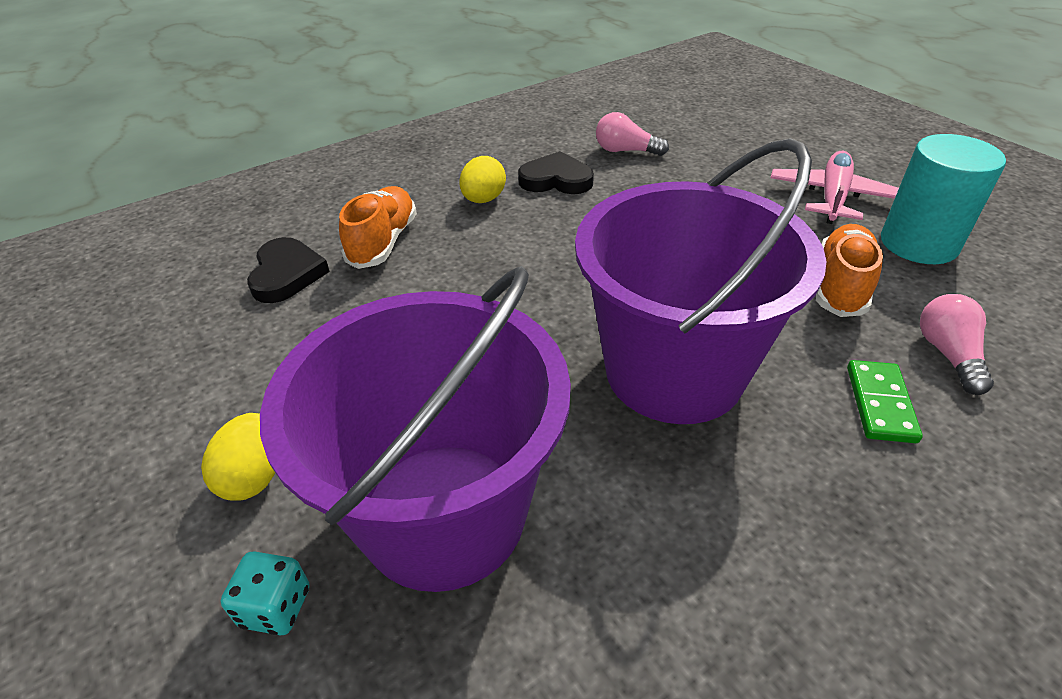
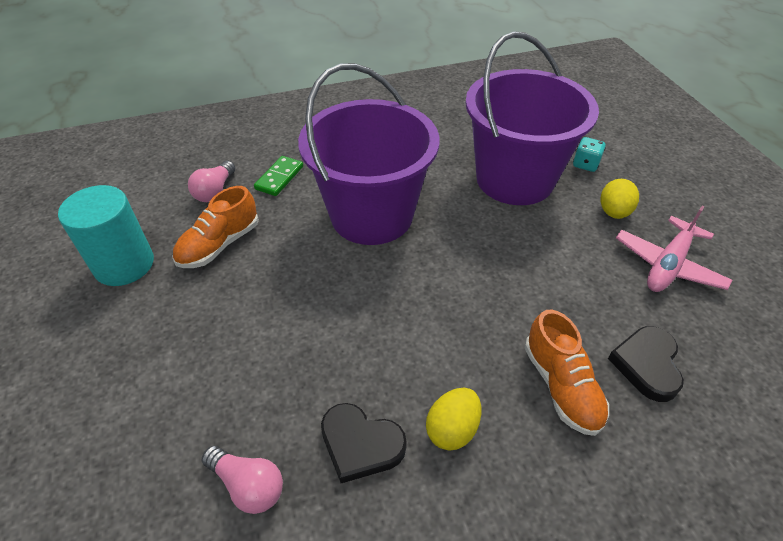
camera: 165 degrees left, 5 degrees up
orange shoe [339,186,417,269] -> orange shoe turned 45 degrees counterclockwise [525,310,609,436]
pink plane [771,151,899,224] -> pink plane moved to [616,206,733,292]

